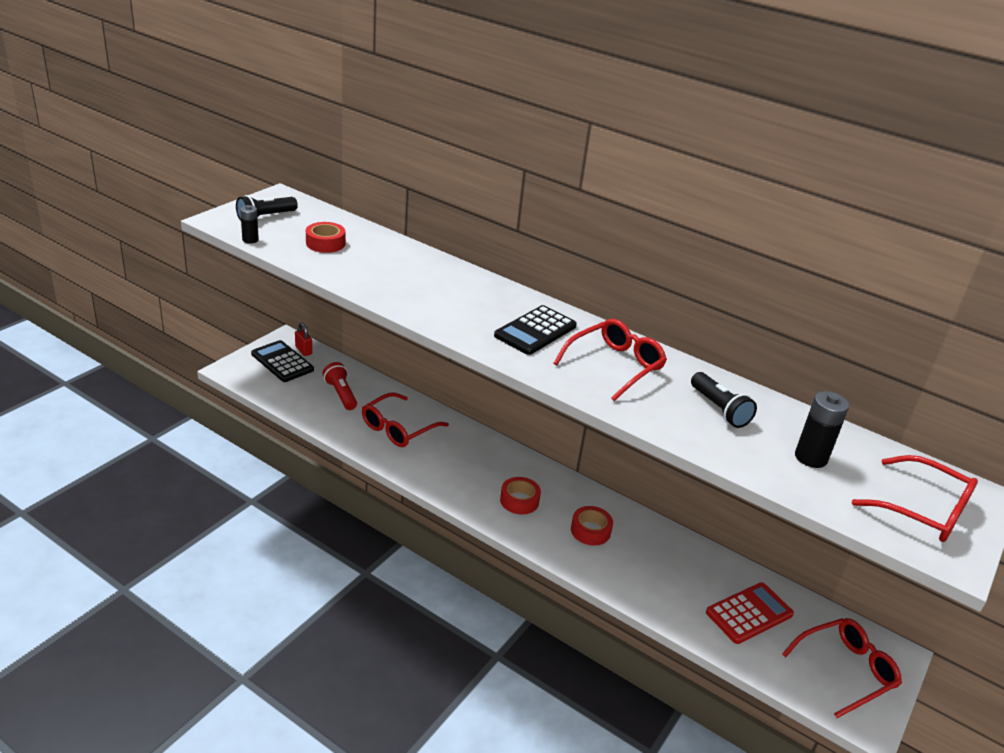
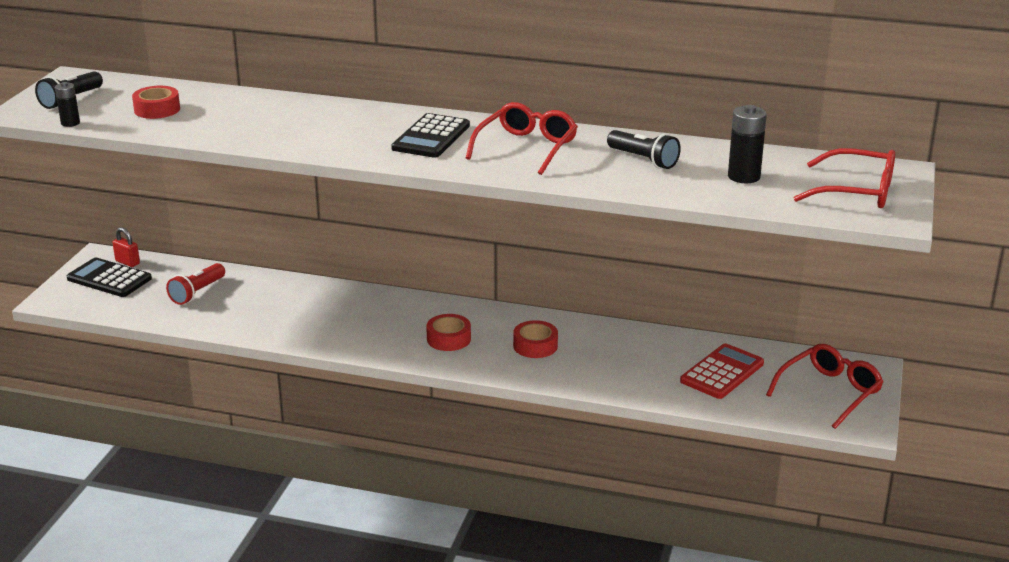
camera: 15 degrees left, 5 degrees down
red flashlight [323,362,357,410] -> red flashlight turned 105 degrees counterclockwise [166,263,225,305]
red glasses [362,392,449,447] -> none

